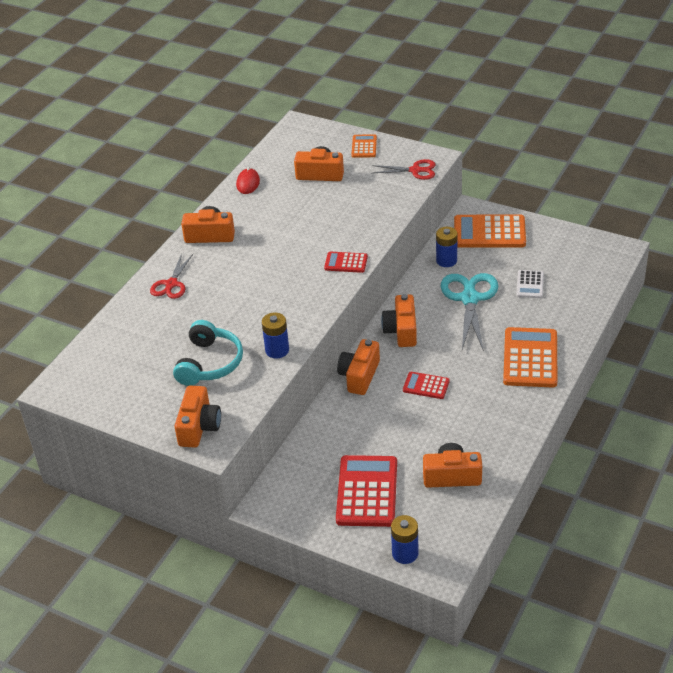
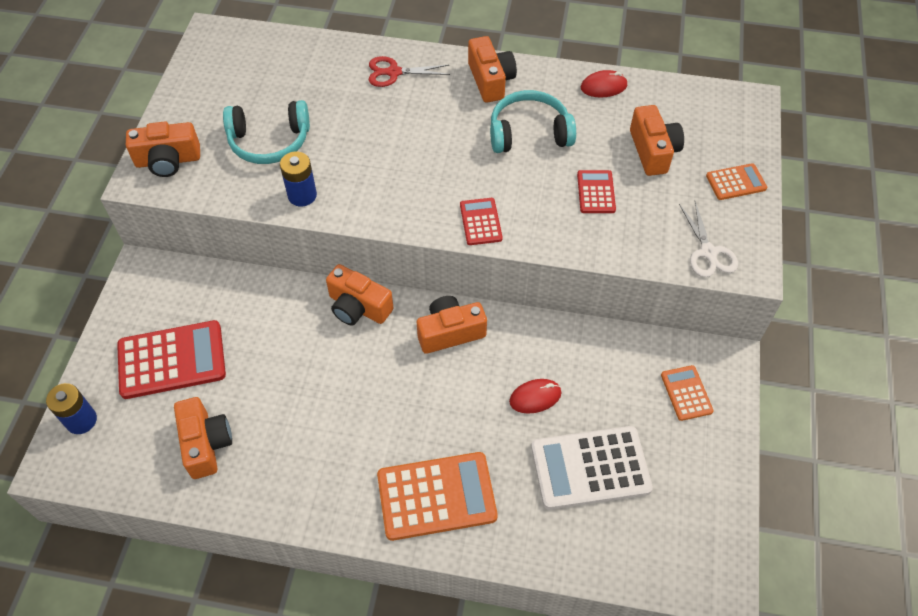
camera: 70 degrees right, 15 degrees up
orange camera [337,339,380,395] -> orange camera turned 150 degrees counterclockwise [326,264,393,326]
red scissors [372,159,435,180] -> white scissors [679,202,738,277]
red calculator [403,372,450,399] -> red calculator moved to [577,170,616,213]
blue battery [436,227,458,267] -> none
turquoise scissors [441,273,498,352] -> red mouse [509,379,561,414]
orange calculator [454,215,526,248] -> orange calculator [661,365,714,421], size x0.53
white calculator [516,270,544,298] -> white calculator [531,426,653,510], size x1.90
none -> turquoise headphones [490,90,576,153]

